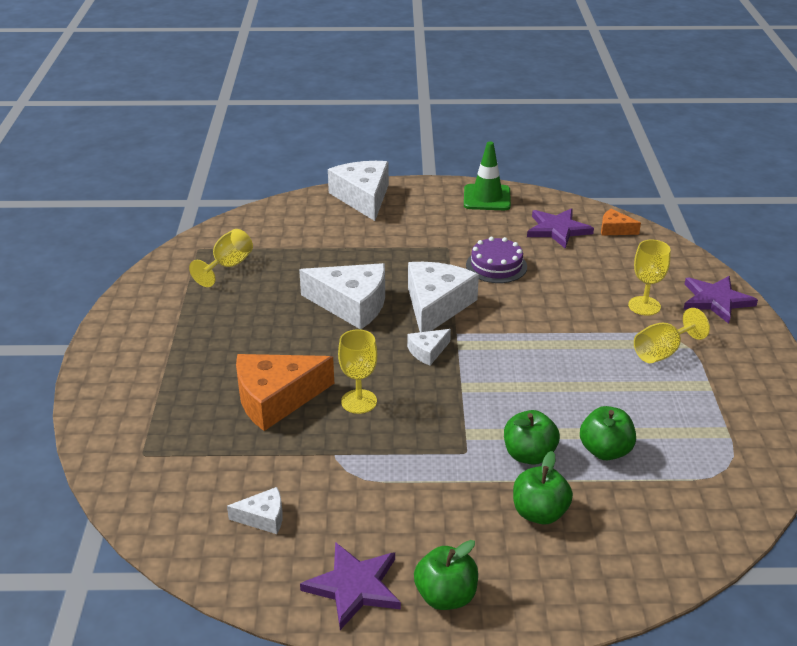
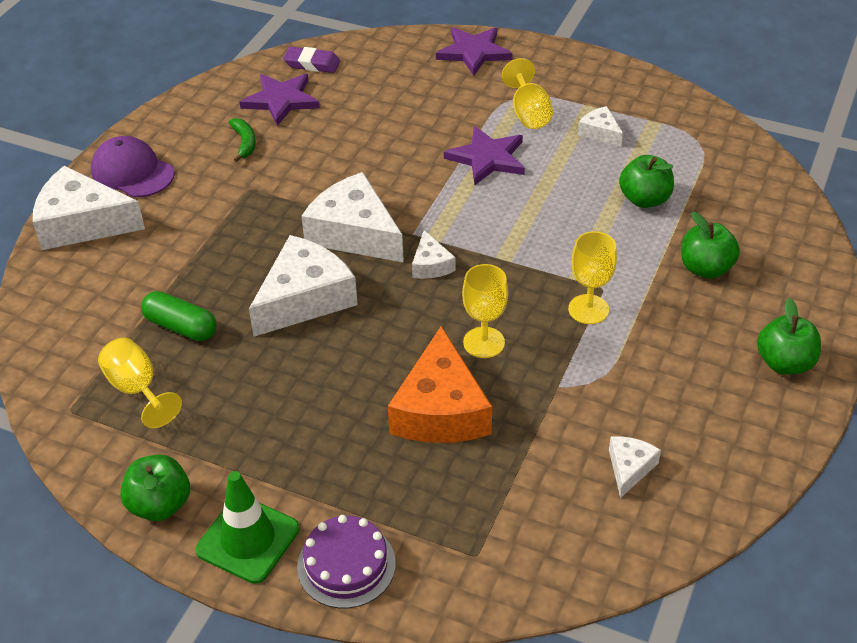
camera: 65 degrees left, 10 degrees up
purple star [300,542,401,630] -> purple star moved to [444,126,525,185]
green traffic cone [464,142,511,210] -> green traffic cone moved to [196,471,300,584]
purple cake [466,237,527,283] -> purple cake moved to [297,515,396,609]
green apple [504,410,560,465] -> green apple moved to [120,454,190,521]
orange cheese [601,209,641,236] -> purple eraser [283,47,340,73]
yellow goblet [628,240,671,315] -> yellow goblet moved to [568,231,617,324]
none -> purple cap [91,136,175,197]
none -> green capsule [141,291,217,341]
none -> green banana [229,118,256,162]
none -> white cheese [578,106,623,147]

